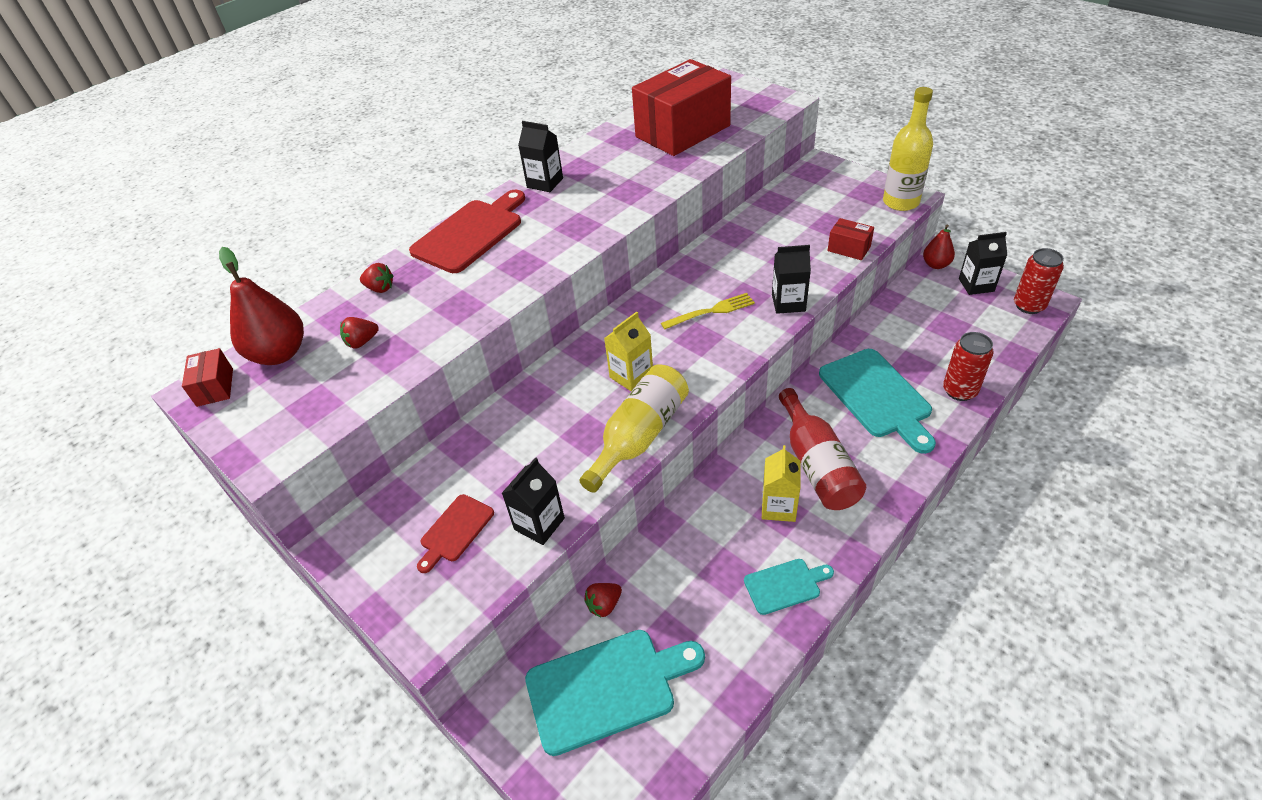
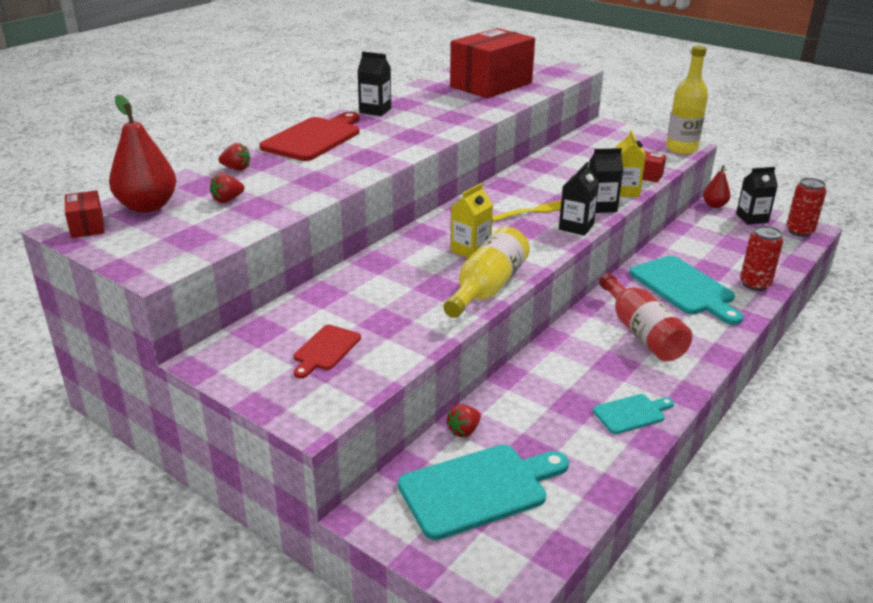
camera: 10 degrees left, 15 degrees down
black carton [502,457,565,545] -> black carton moved to [559,162,599,236]
yellow carton [762,445,800,522] -> yellow carton moved to [616,130,646,197]

